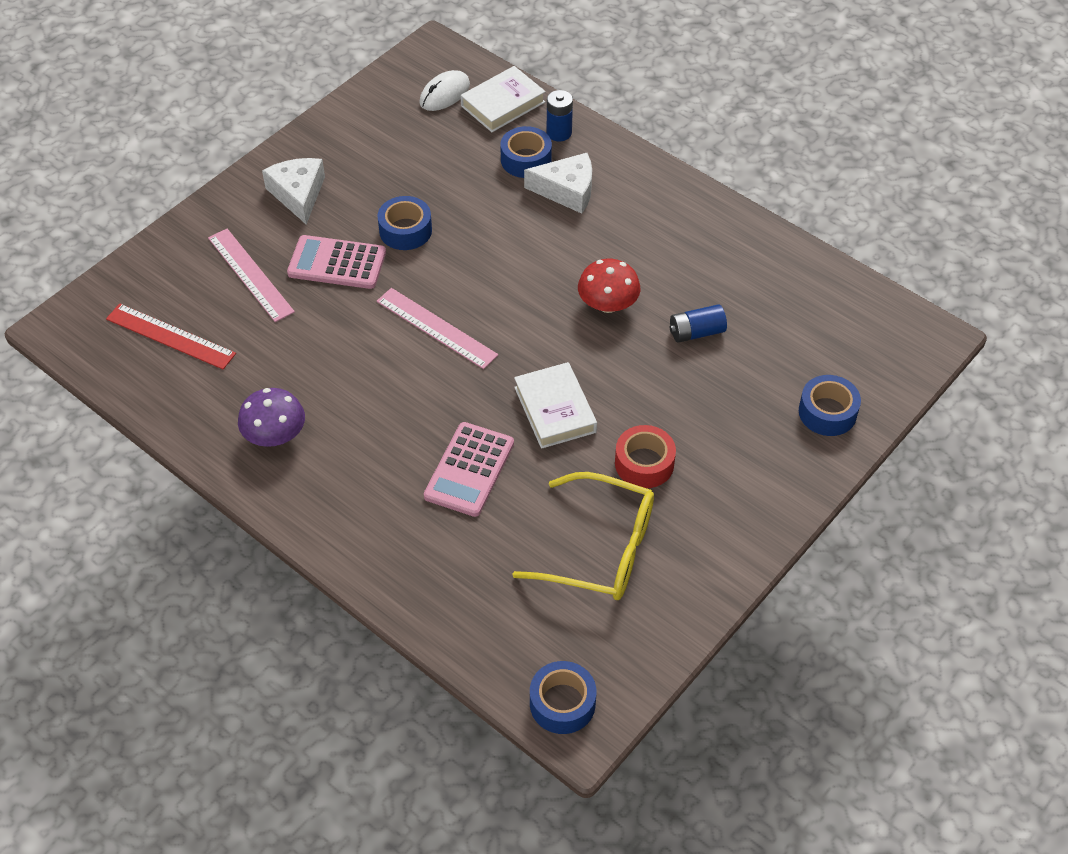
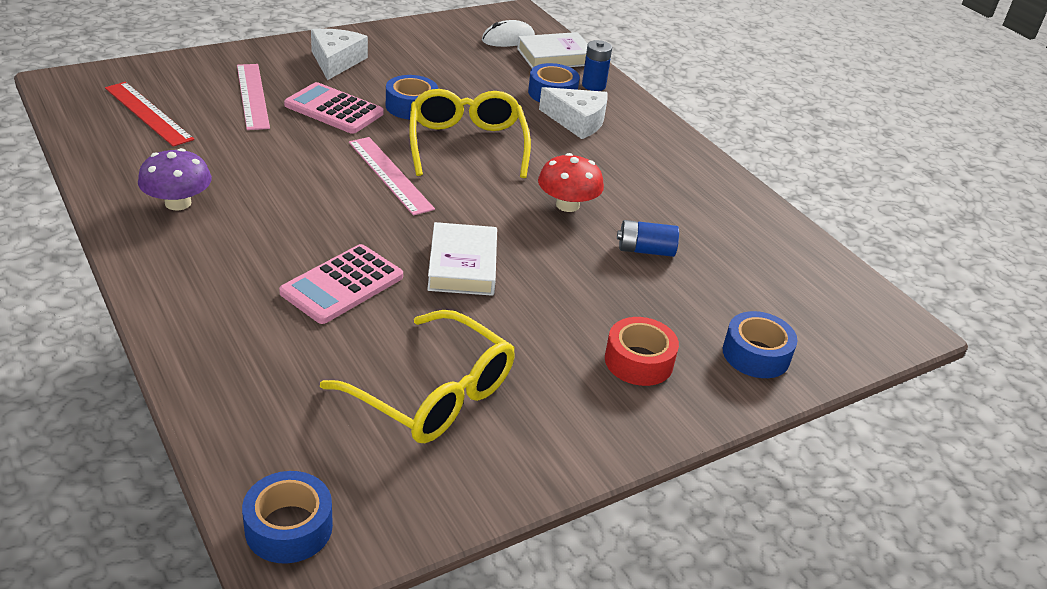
camera: 15 degrees right, 15 degrees down
red tape [615,425,676,488] -> red tape moved to [605,317,679,386]
none -> yellow glasses [409,89,531,178]

